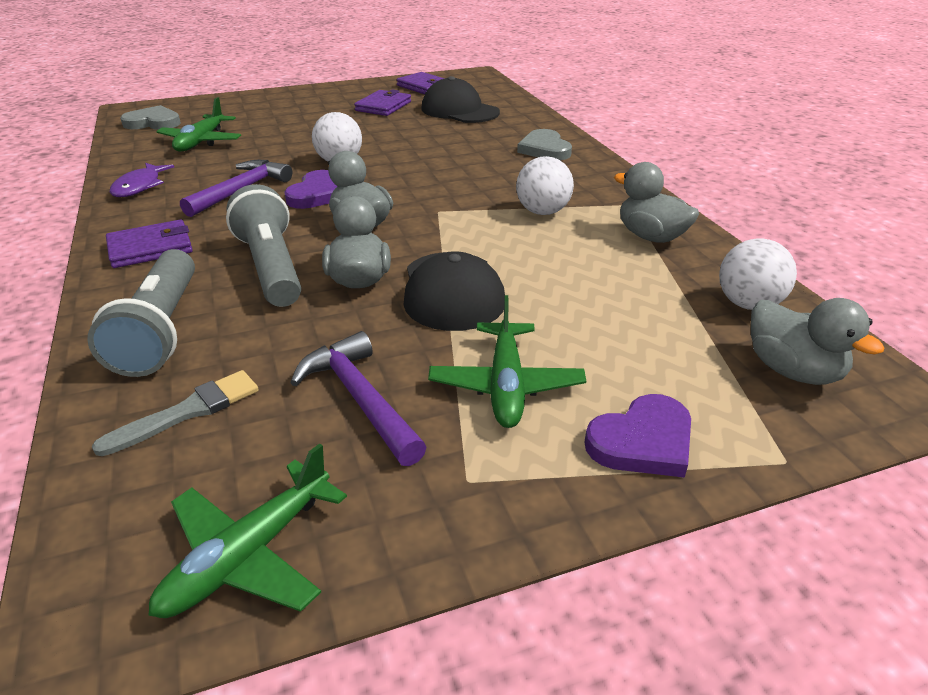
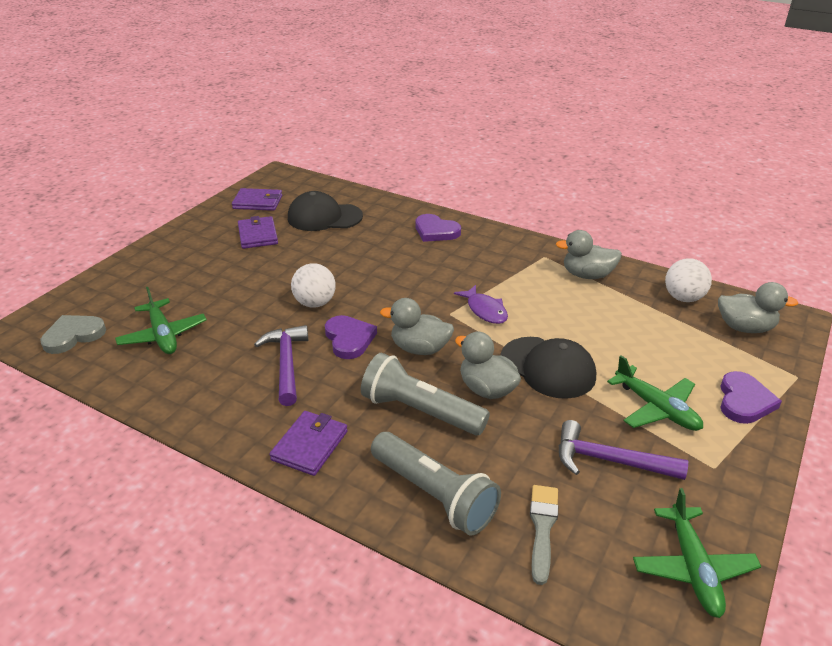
camera: 40 degrees left, 0 degrees up
purple fish [110,163,174,197] -> purple fish moved to [454,285,508,324]
white ball [516,156,574,215] -> none
grey heart [517,129,572,160] -> purple heart [416,214,461,242]

